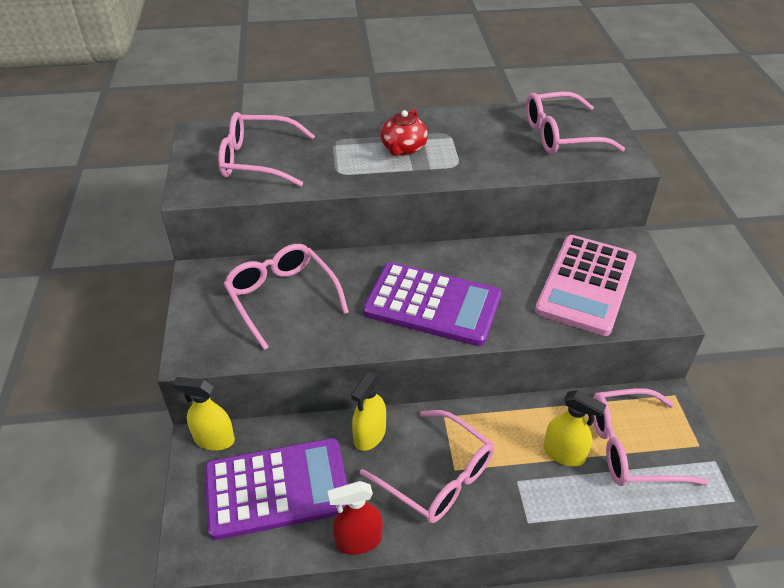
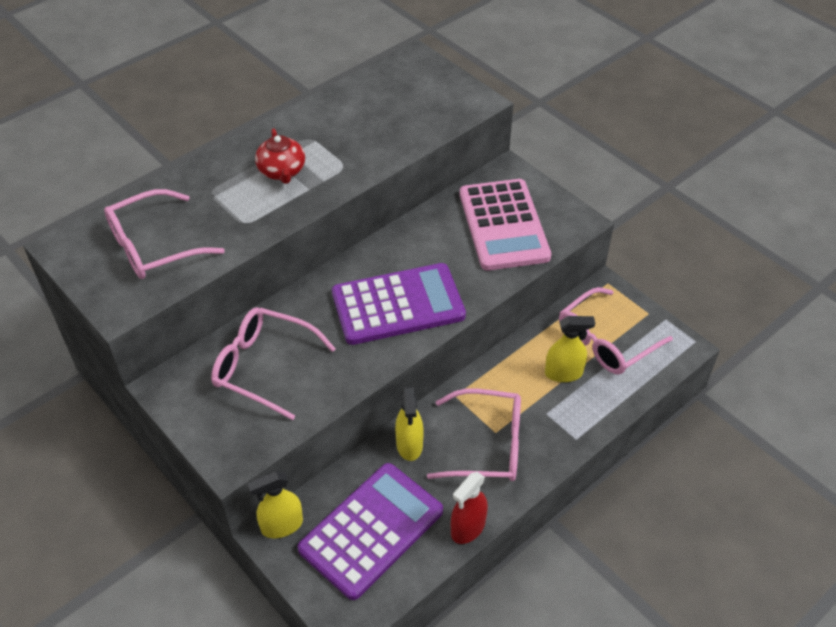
camera: 35 degrees left, 5 degrees up
pink glasses [526,92,625,154] -> none

